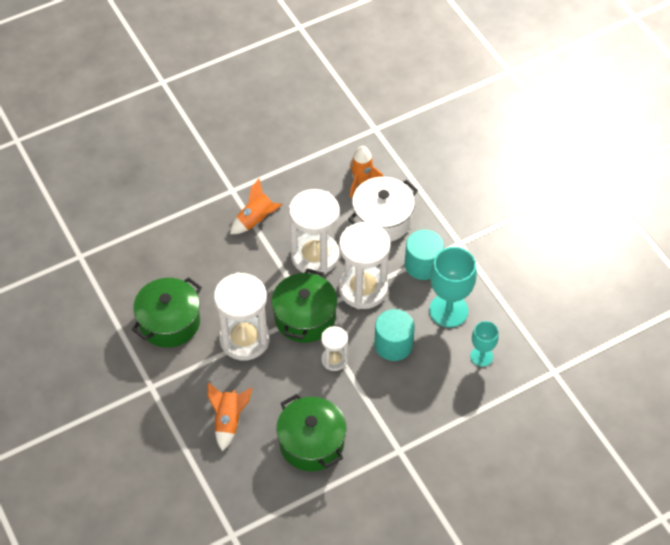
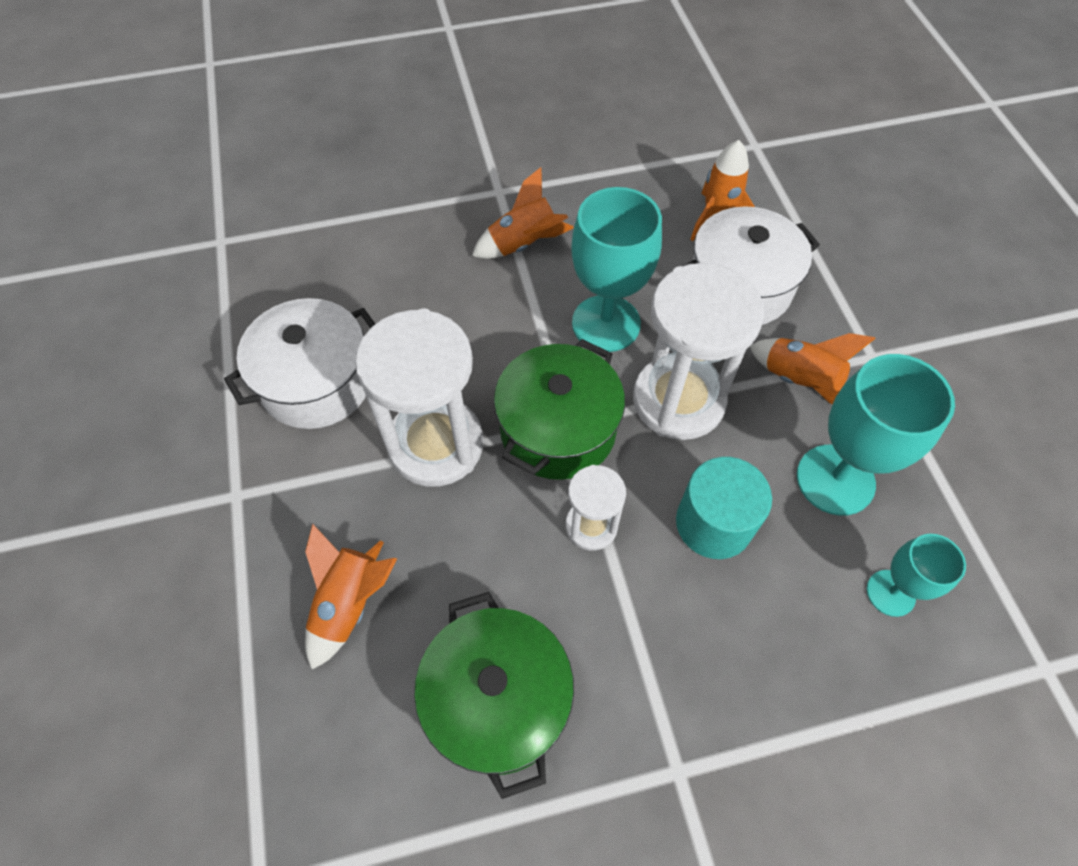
camera: 15 degrees right, 5 degrees up
green pot [131,277,202,348] -> white pot [224,298,375,429]
white hourglass [289,189,340,275] -> turquoise goblet [571,187,662,352]
turquoise cylinder [405,230,444,280] -> orange rocket [750,333,876,405]

